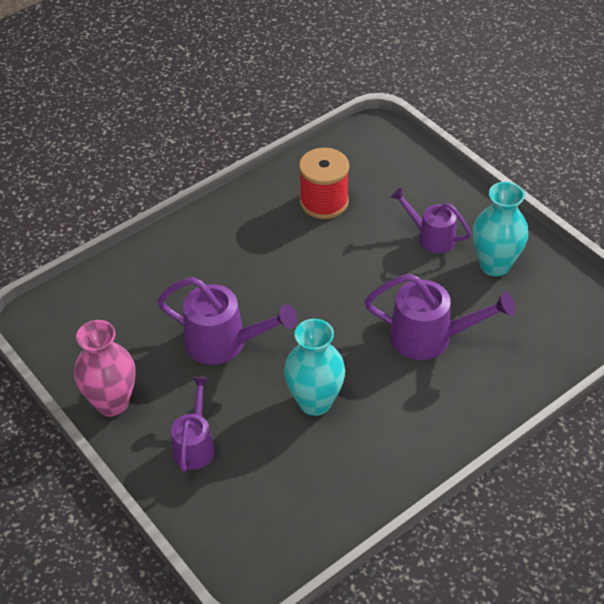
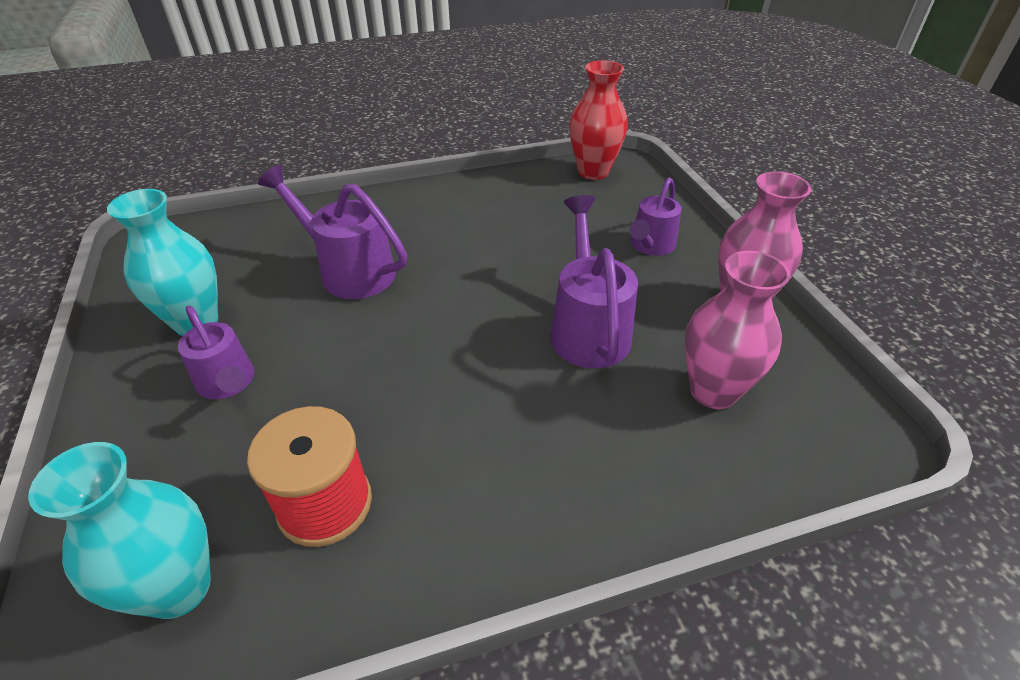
camera: 160 degrees left, 5 degrees down
purple watering can [157,277,297,365] -> purple watering can turned 45 degrees clockwise [550,195,638,368]
turquoise vase [284,319,345,416] -> turquoise vase moved to [28,442,211,619]
none -> red vase [569,60,628,180]
none -> pink vase [685,251,790,409]

